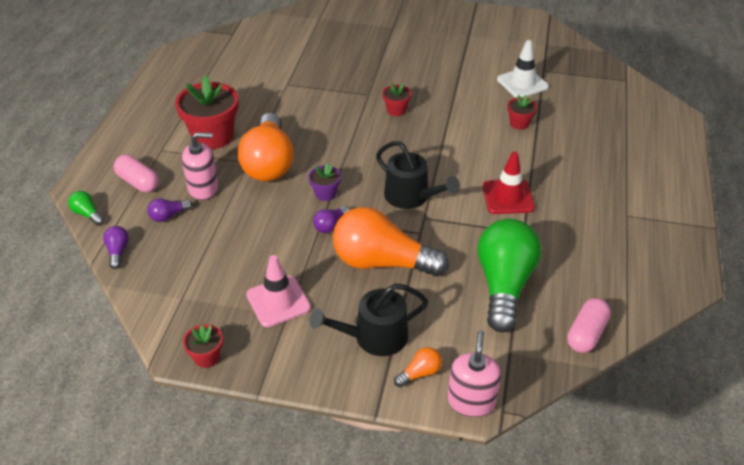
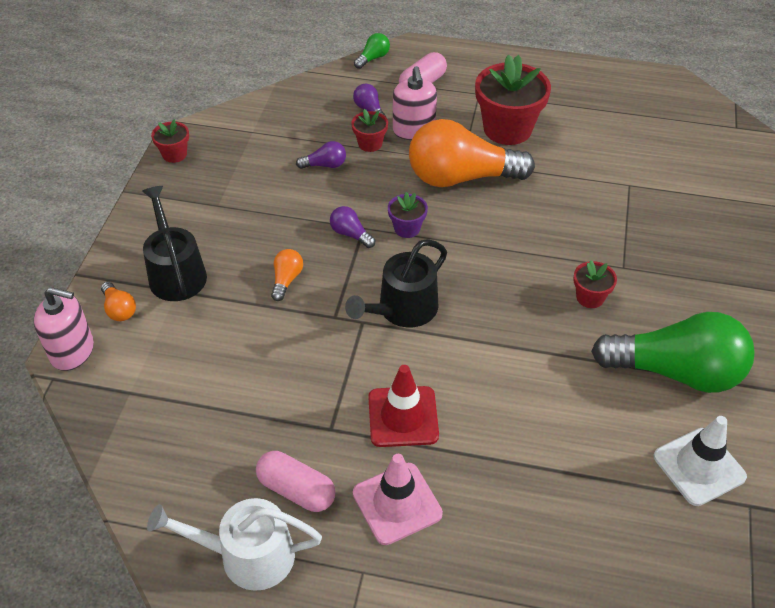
camera: 90 degrees right, 5 degrees up
purple light bulb [103,226,129,269] -> purple light bulb moved to [296,141,346,169]
pink traffic cone [246,255,311,327] -> pink traffic cone moved to [353,454,443,545]
orange light bulb [333,207,449,276] -> orange light bulb [271,249,303,301], size x0.41
green light bulb [477,219,541,332] -> green light bulb moved to [591,312,755,393]
red flower pot [507,95,537,130] -> red flower pot moved to [352,109,388,152]
pink capsule [567,298,611,353] -> pink capsule moved to [256,451,336,512]
none -> white watering can [147,498,322,591]

